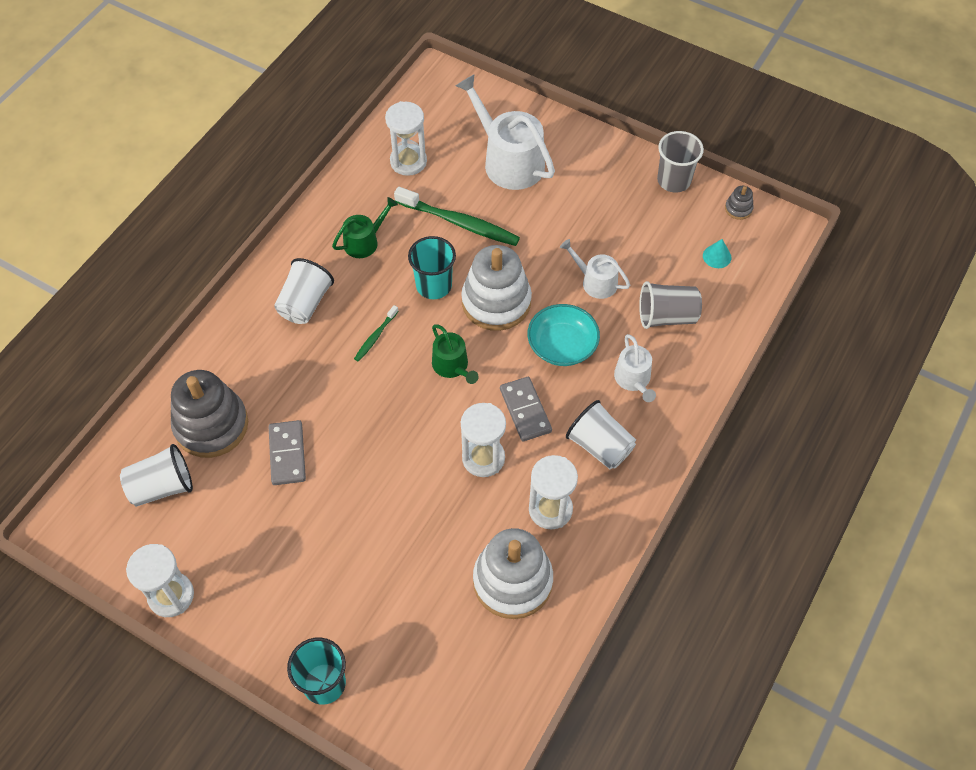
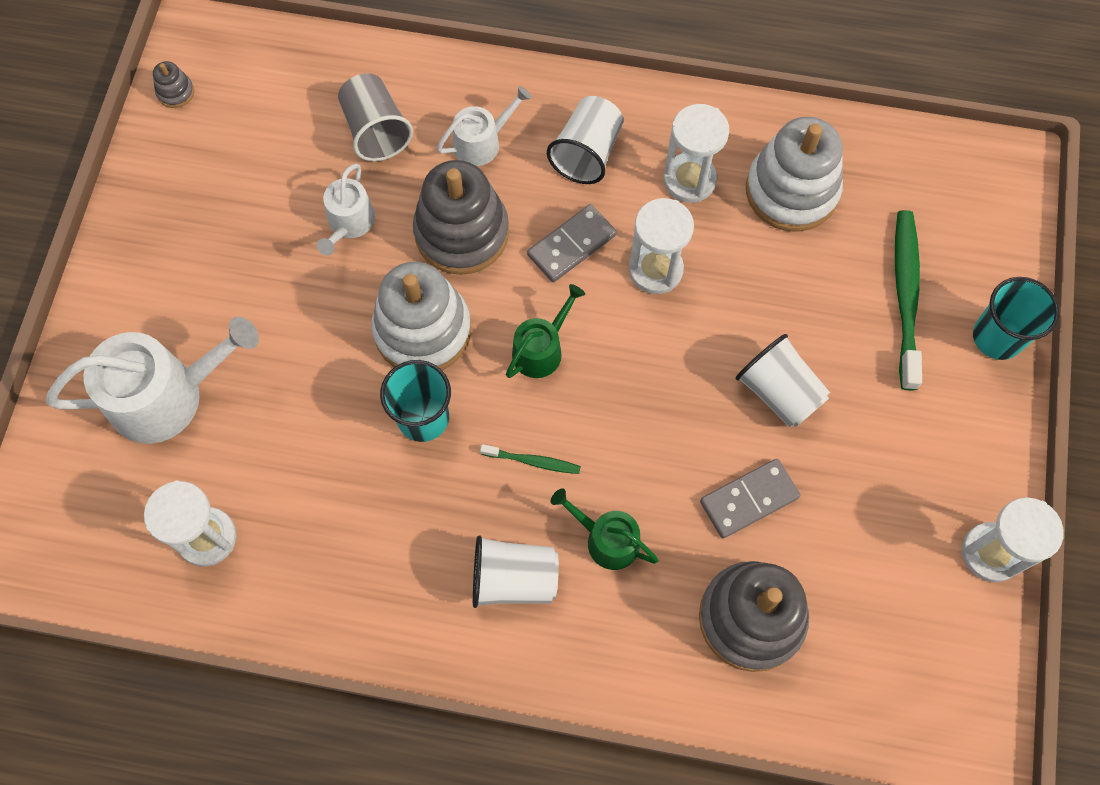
camera: 110 degrees left, 10 degrees up
white cup [120,444,193,507] -> white cup moved to [736,334,830,428]
green watering can [332,197,398,258] -> green watering can moved to [551,488,659,570]
green toothbrush [394,187,520,246] -> green toothbrush moved to [895,210,922,391]
white watering can [456,75,555,190] -> white watering can turned 135 degrees counterclockwise [46,317,259,444]
turquoise bowl [527,304,600,366] -> grey stacking toy [413,160,509,275]
grey cup [657,131,704,193] -> none
turquoise cone [703,239,731,268] -> none

